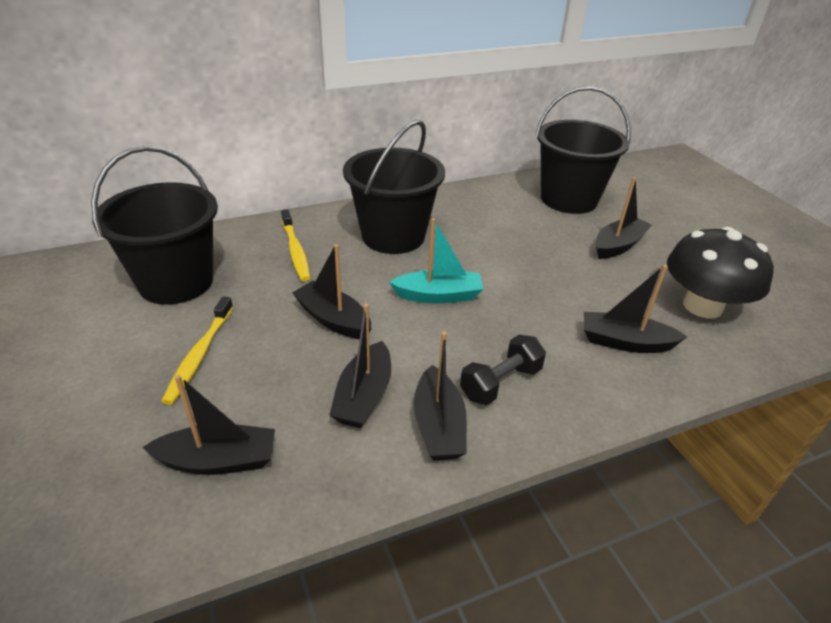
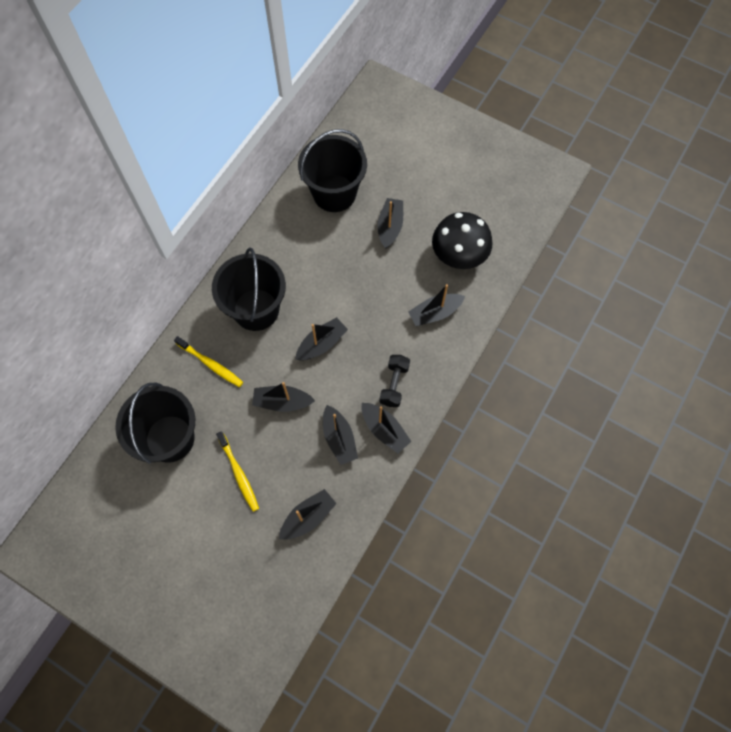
camera: 35 degrees left, 30 degrees up
turquoise boat [389,218,483,303] -> black boat [295,317,348,360]

